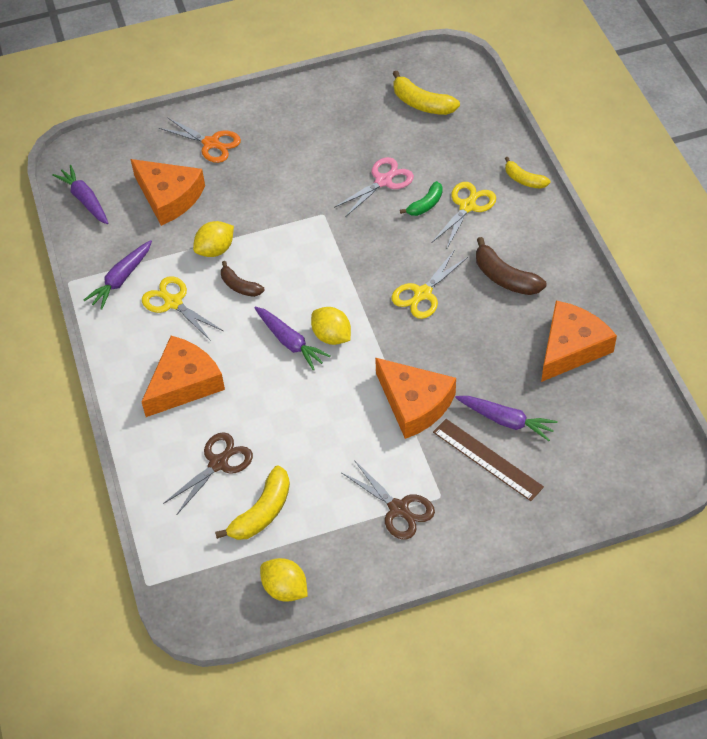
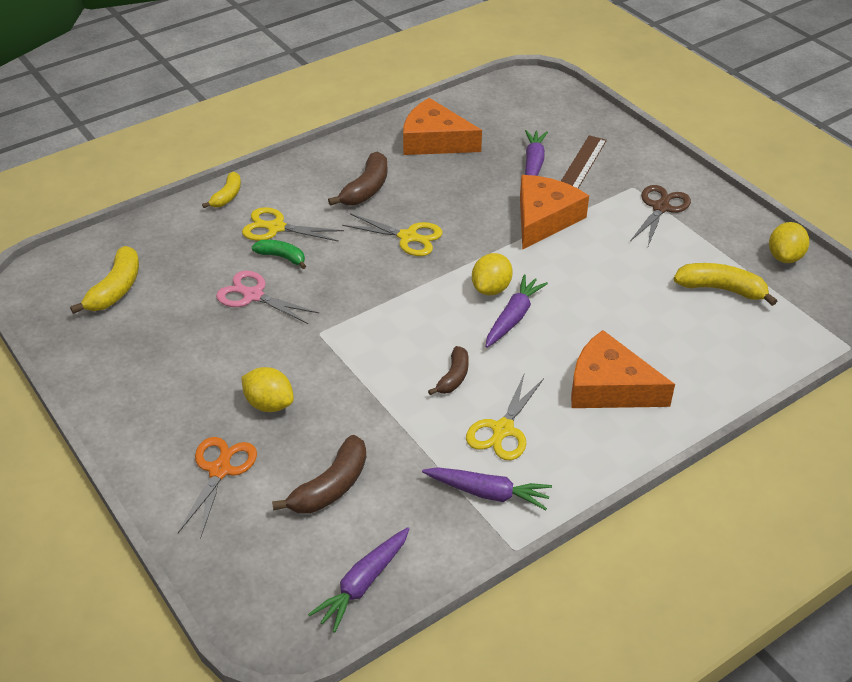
camera: 110 degrees left, 10 degrees down
orange cheese [130,159,205,226] -> brown banana [272,435,366,514]
brown scissors [163,432,253,514] -> none
yellow lemon [193,221,234,257] -> yellow lemon moved to [241,367,294,412]

